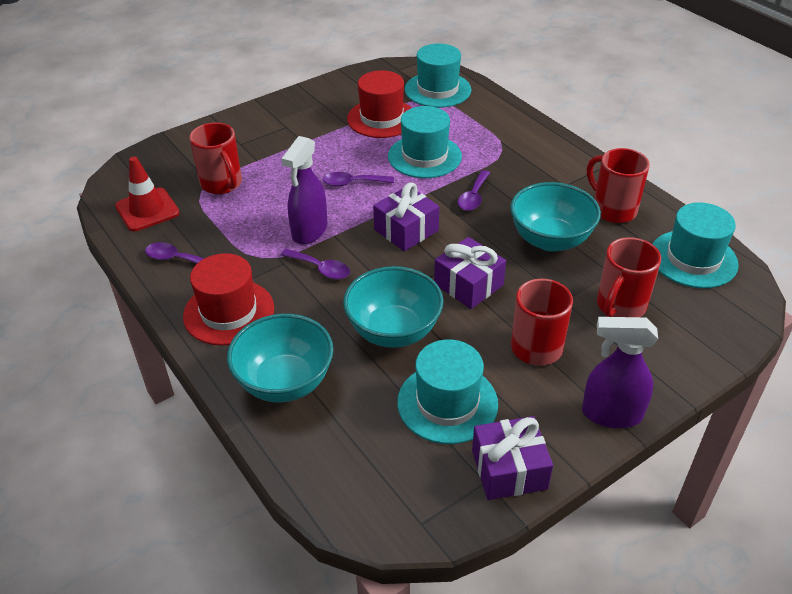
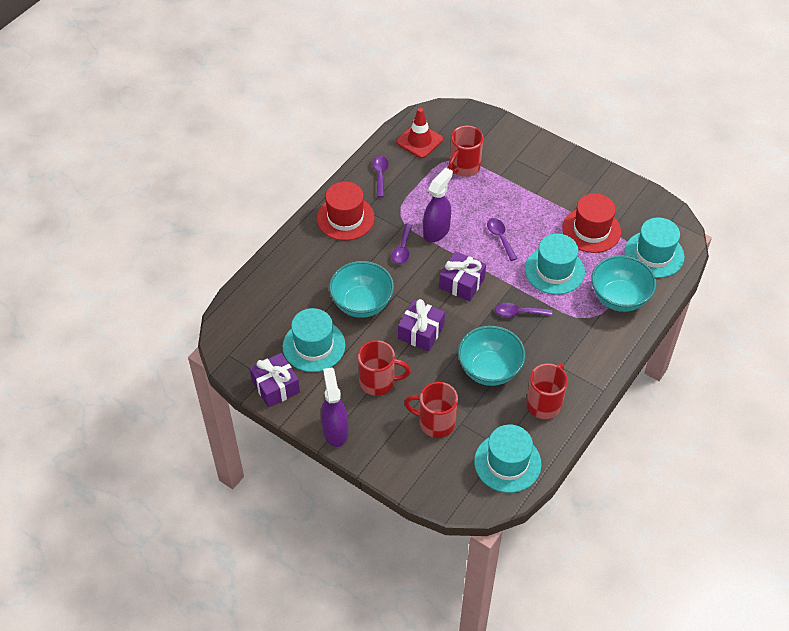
camera: 70 degrees right, 10 degrees up
turquoise bowl [227,314,334,403] -> turquoise bowl moved to [591,255,656,312]
purple spray bottle [281,136,327,244] -> purple spray bottle turned 120 degrees clockwise [423,167,453,242]

